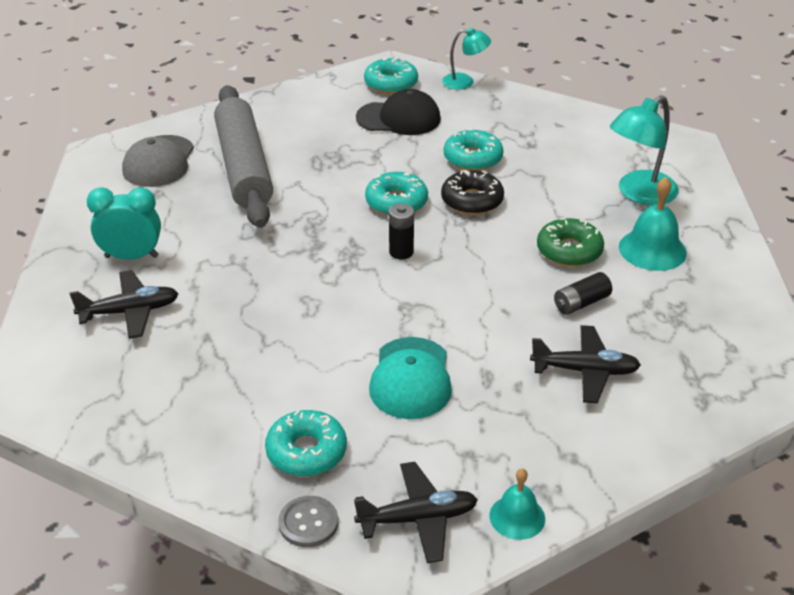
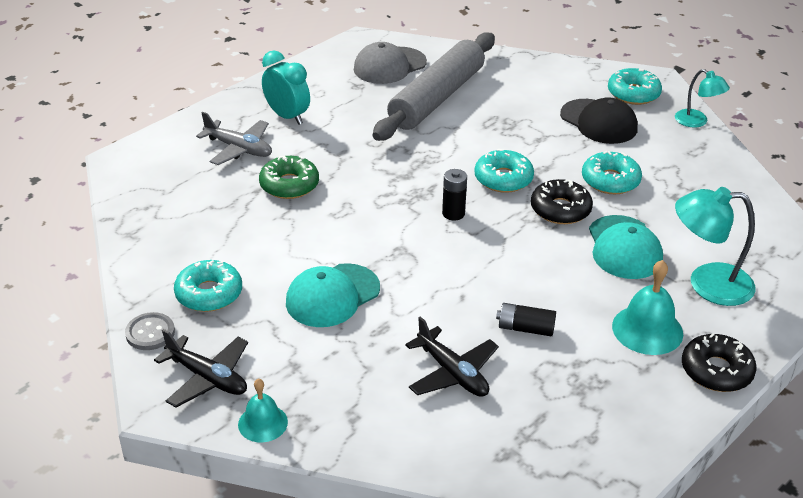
camera: 45 degrees right, 0 degrees up
black plane [69,270,179,339] -> grey plane [196,112,272,165]
green donut [537,218,604,267] -> green donut moved to [259,156,319,199]
none -> turquoise cap [589,215,663,279]
none -> black donut [682,333,756,392]

